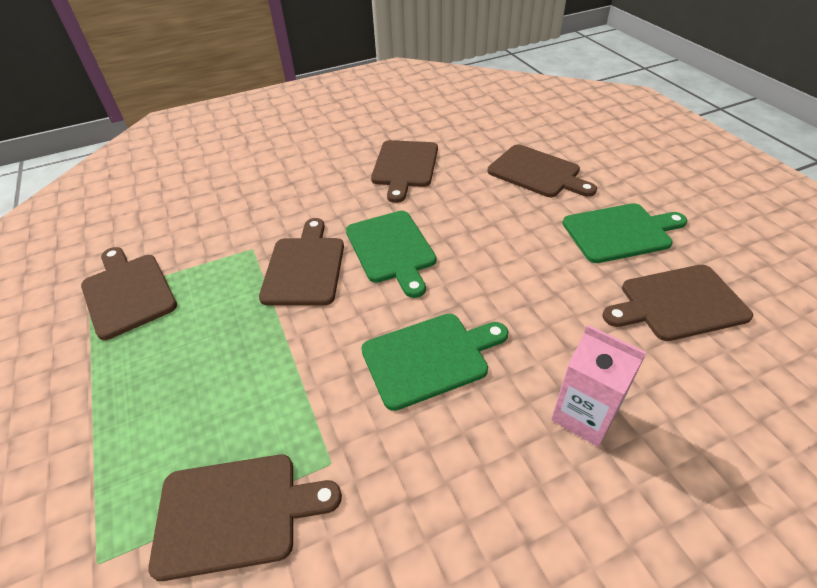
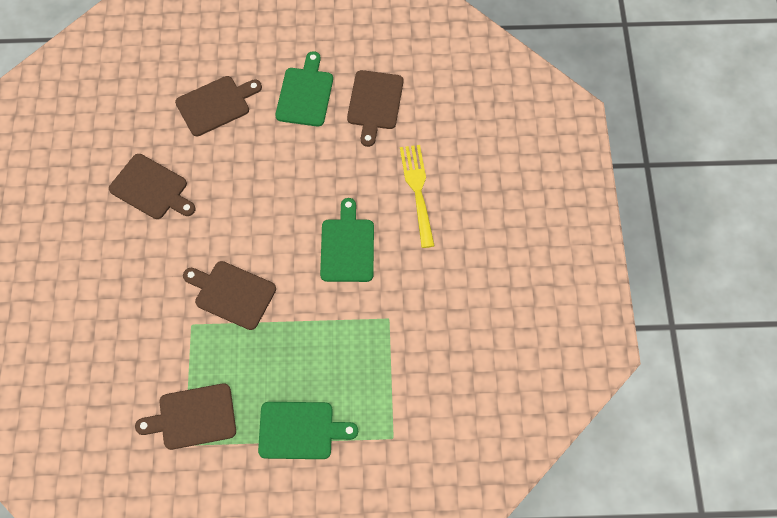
camera: 70 degrees left, 20 degrees up
brown cutting board [148,454,342,581] -> none
green cutting board [346,211,436,298] -> green cutting board moved to [258,402,358,459]
pink carton [551,325,646,447] -> yellow fork [400,145,435,248]

